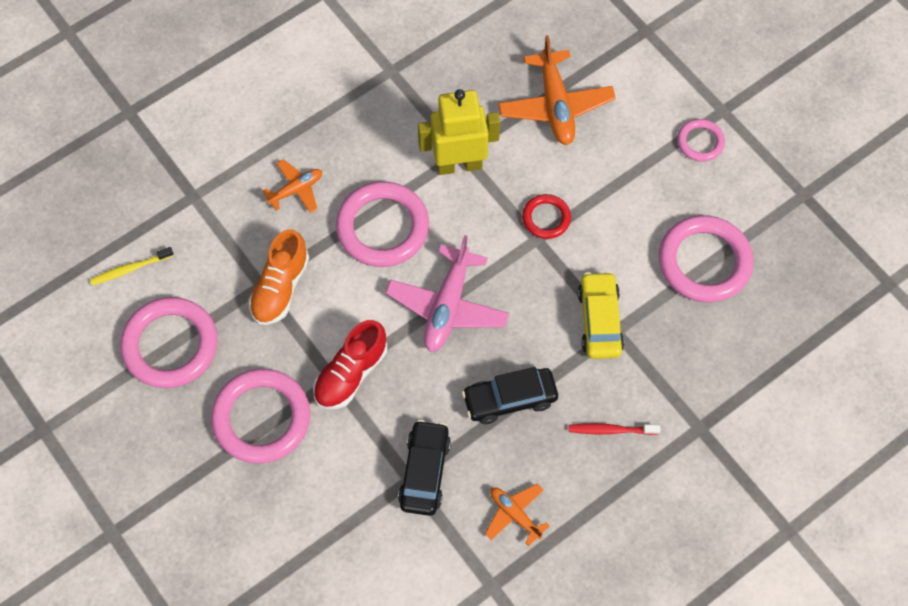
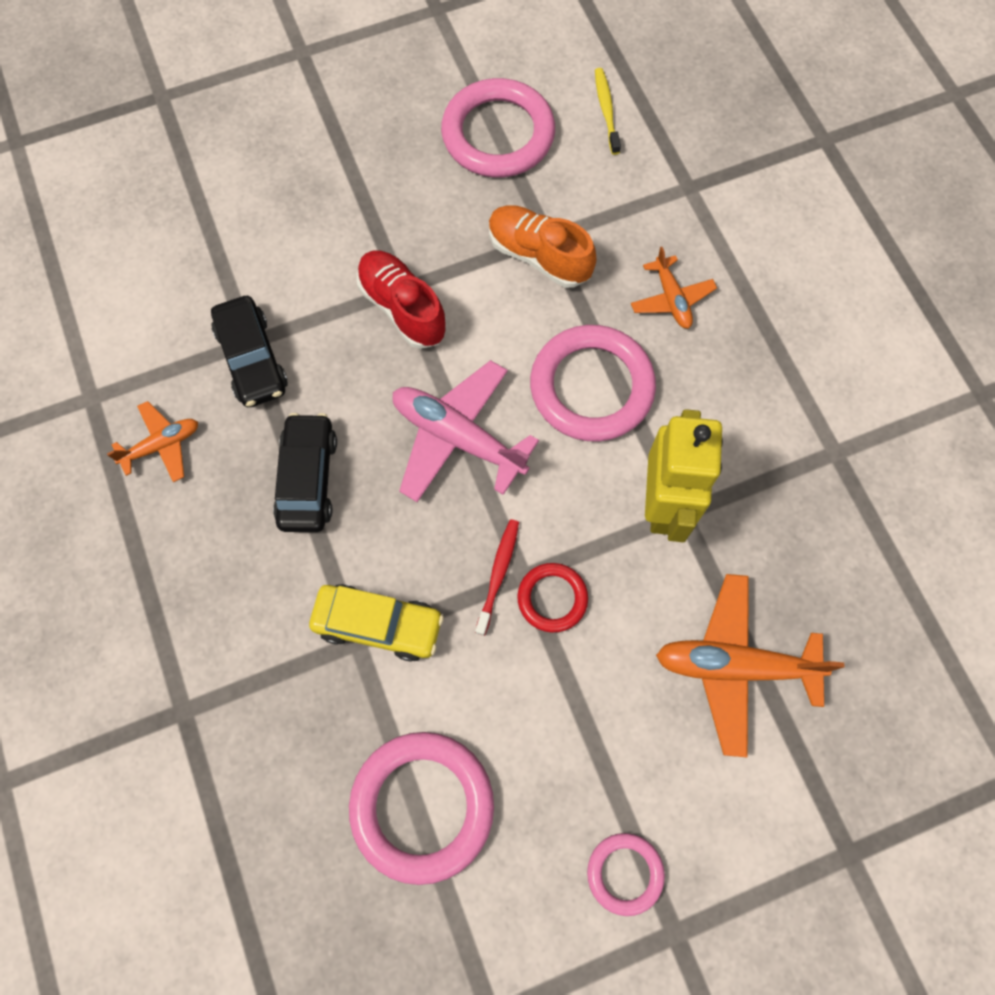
camera: 105 degrees right, 5 degrees up
pink ring [211,369,310,463] -> none
black car [398,420,451,516] -> black car turned 45 degrees clockwise [211,296,288,407]
red toothbrush [569,423,660,435] -> red toothbrush moved to [475,519,519,636]

